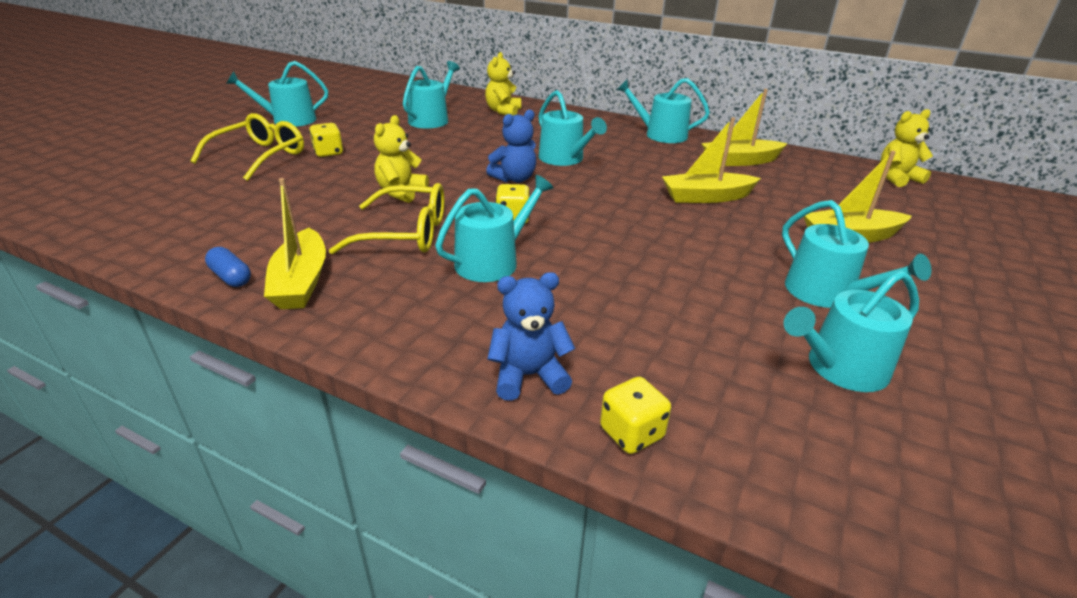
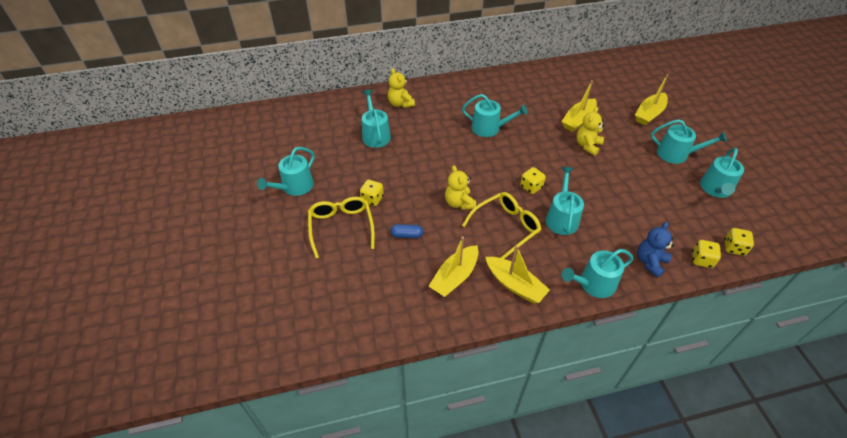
camera: 40 degrees left, 15 degrees up
blue capsule [205,247,251,287] -> blue capsule moved to [391,224,423,238]
blue teddy bear [486,110,536,182] -> none
turquoise watering can [617,78,710,143] -> turquoise watering can moved to [562,249,633,298]
yellow boat [701,89,788,166] -> yellow boat moved to [428,236,478,297]
yellow teddy bear [880,109,933,187] -> yellow teddy bear moved to [576,107,605,156]
none -> yellow dice [724,228,754,256]

